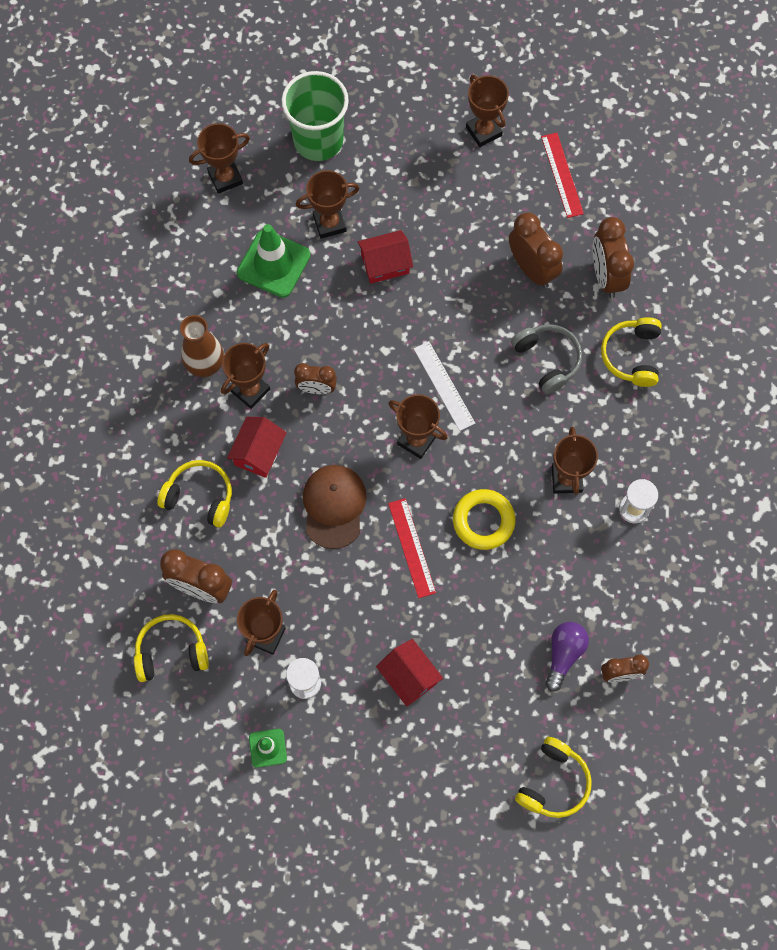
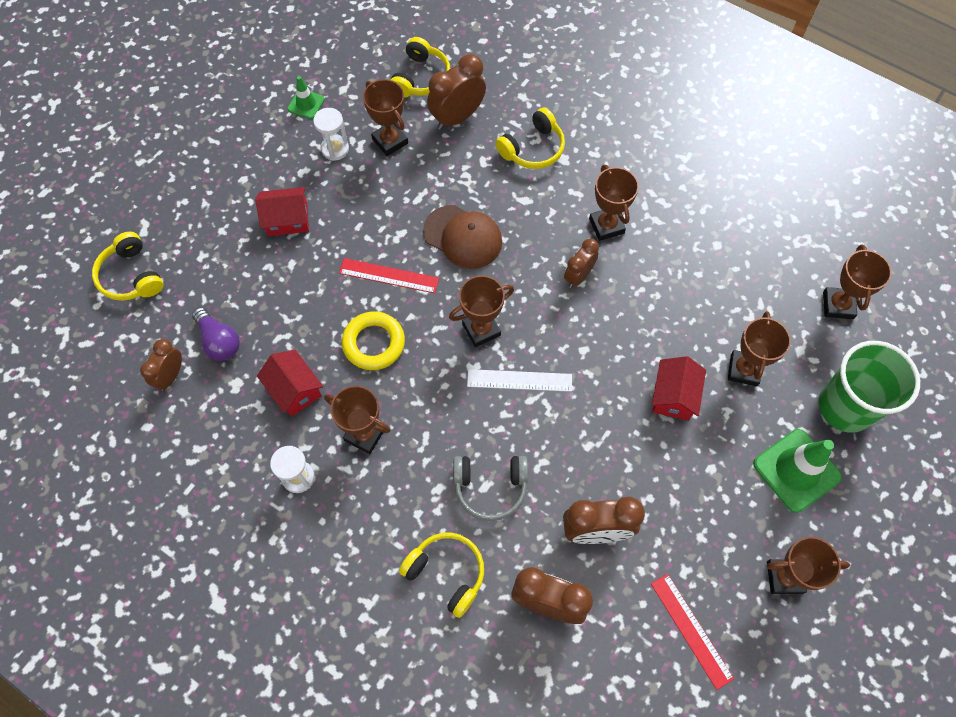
camera: 120 degrees right, 5 degrees down
brown vase [180,315,224,377] -> none
red house [227,417,287,478] -> red house moved to [257,350,323,417]
green traffic cone [237,224,311,298] -> green traffic cone moved to [753,429,842,513]
red ruler [541,133,584,218] -> red ruler turned 45 degrees clockwise [651,574,734,690]

